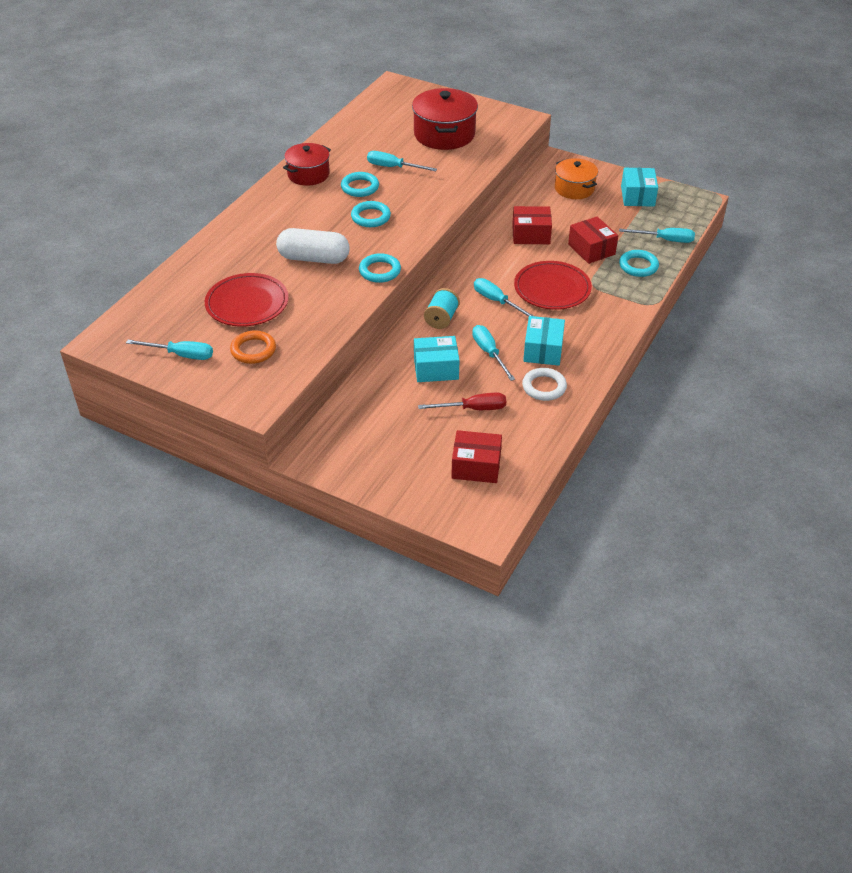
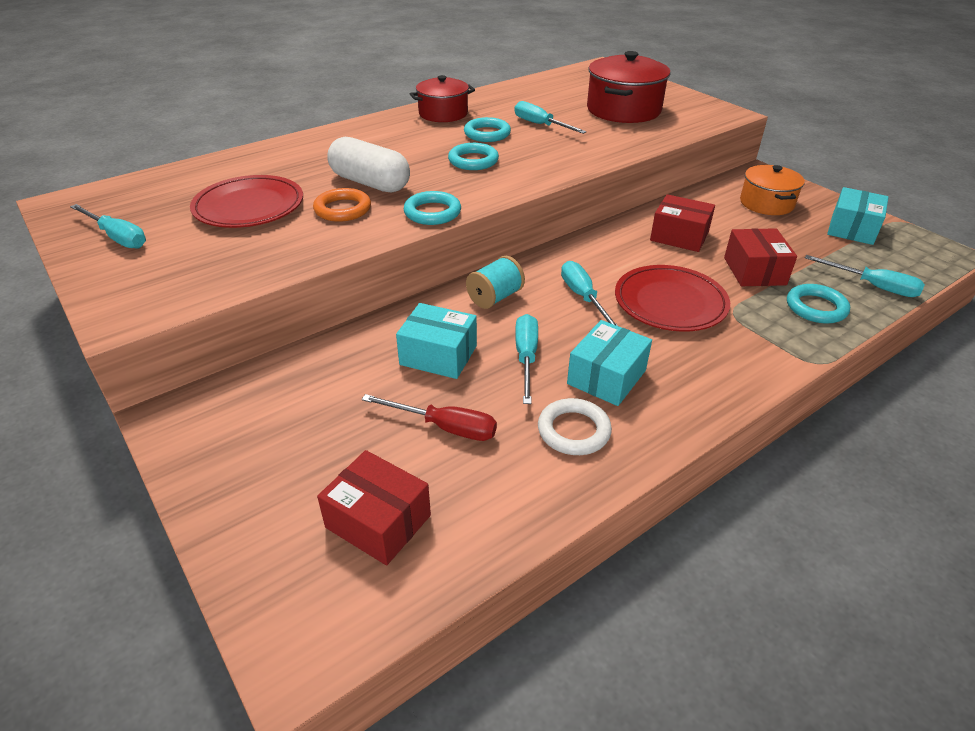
camera: 25 degrees right, 5 degrees down
orange ring [230,331,276,364] -> orange ring moved to [313,188,371,222]

